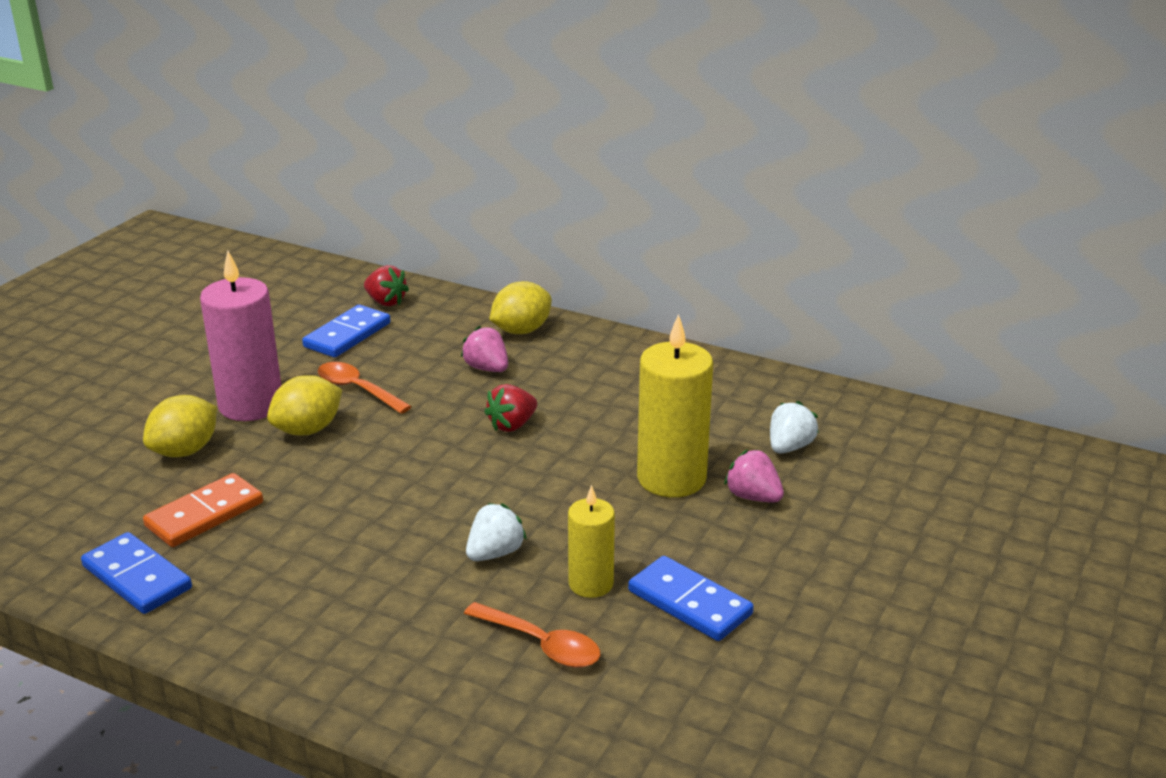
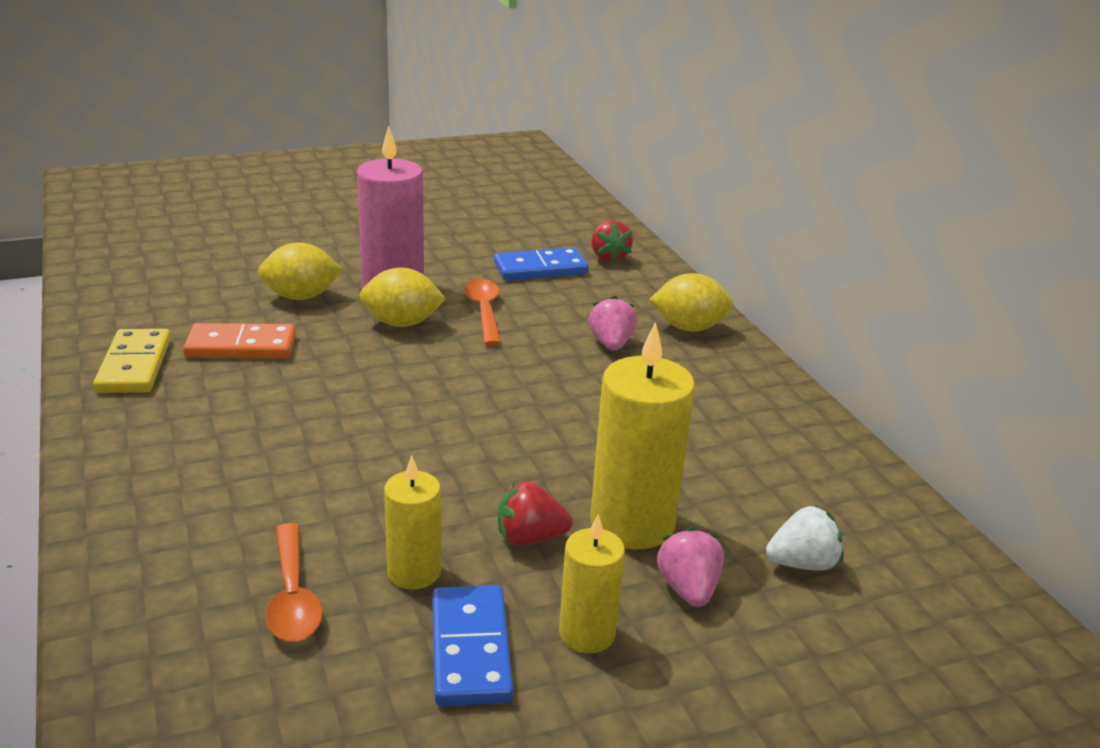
camera: 40 degrees right, 0 degrees up
blue domino [81,532,192,614] -> yellow domino [93,329,171,393]
white strawberry [466,503,527,561] -> none
red strawberry [485,384,537,432] -> red strawberry moved to [498,481,573,546]
none -> yellow candle [559,514,625,653]

